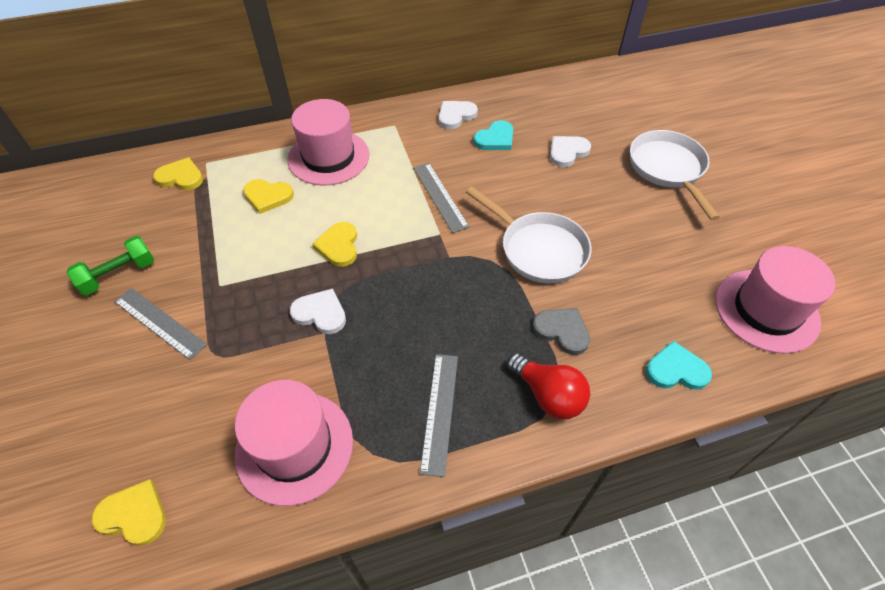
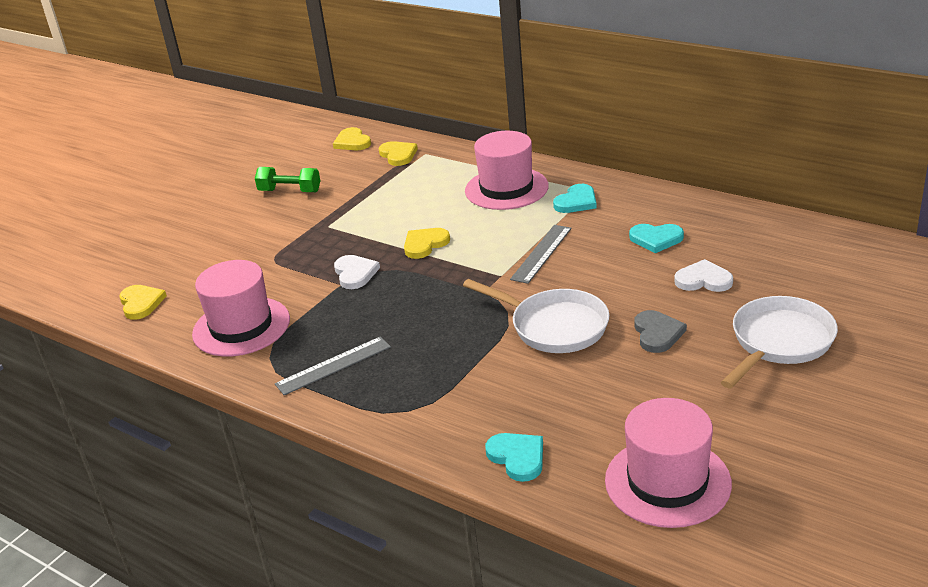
camera: 55 degrees right, 20 degrees down
grey ruler [114,288,207,360] -> none
yellow heart [243,179,294,214] -> yellow heart moved to [333,127,371,150]
white heart [439,101,478,129] -> none
white pan [466,186,591,283] -> white pan turned 60 degrees counterclockwise [463,279,609,353]
red light bulb [507,353,590,419] -> none
grey heart [532,308,590,355] -> grey heart moved to [634,310,687,353]
none -> turquoise heart [553,184,597,213]

